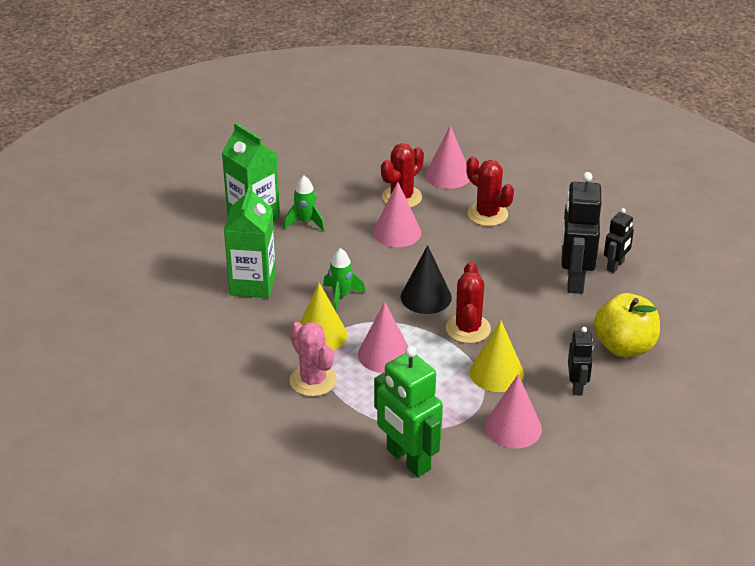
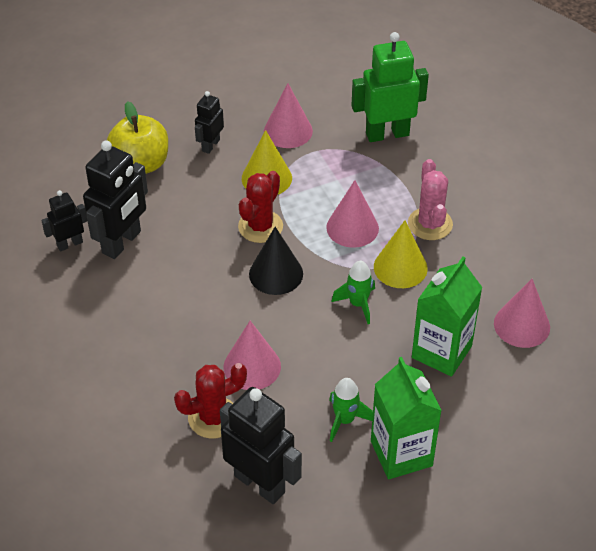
camera: 155 degrees left, 10 degrees up
green robot [374,346,443,477] -> green robot turned 90 degrees counterclockwise [352,32,429,142]
pink cone [426,126,470,189] -> pink cone moved to [494,279,550,348]
red cactus [466,156,514,226] -> none
none -> black robot [220,387,302,504]

